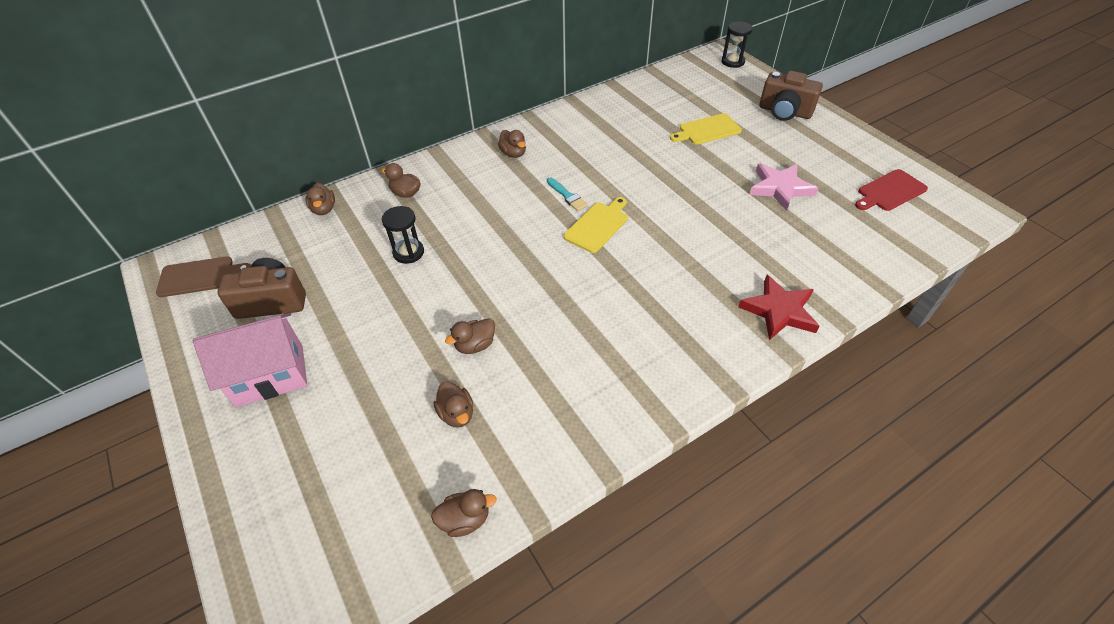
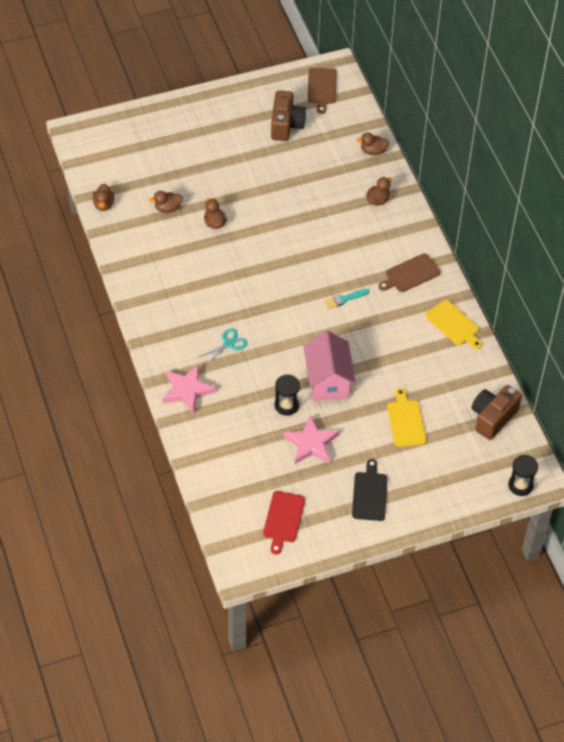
camera: 100 degrees right, 5 degrees up
pink house [193,312,307,407] -> pink house moved to [303,331,356,401]
black hourglass [382,206,424,264] -> black hourglass moved to [275,375,300,416]
brown duck [498,130,526,158] -> brown cutting board [378,253,440,292]
yellow cutting board [564,197,628,253] -> yellow cutting board moved to [425,300,482,349]
red star [738,275,820,340] -> pink star [162,364,216,414]
brown camera [760,71,823,121] -> brown camera moved to [472,385,522,440]
red cutting board [855,169,928,211] -> red cutting board turned 150 degrees counterclockwise [263,491,305,554]
none -> turquoise scissors [199,329,247,365]
none -> black cutting board [352,459,387,521]

